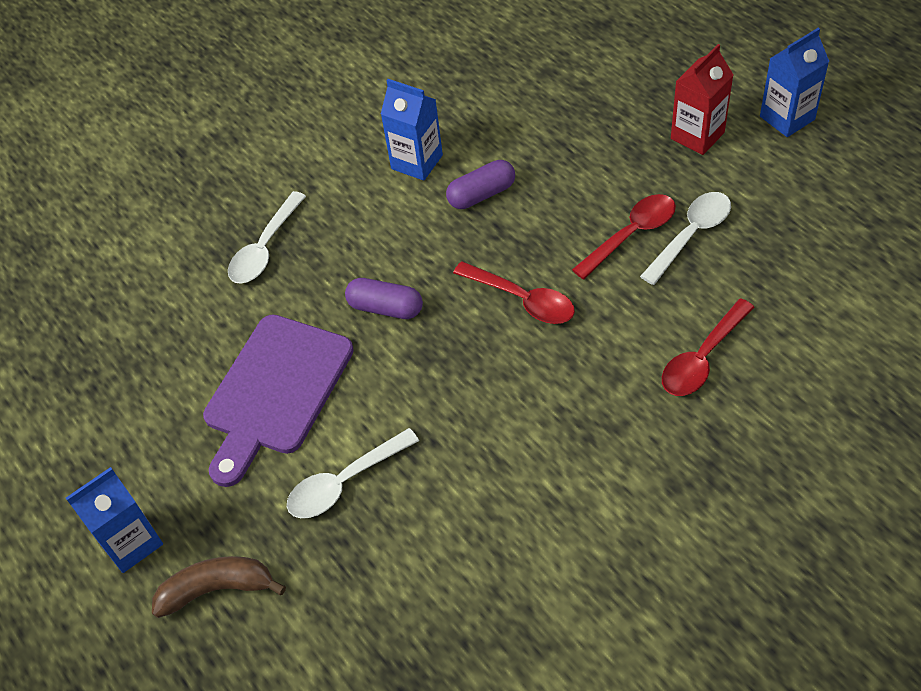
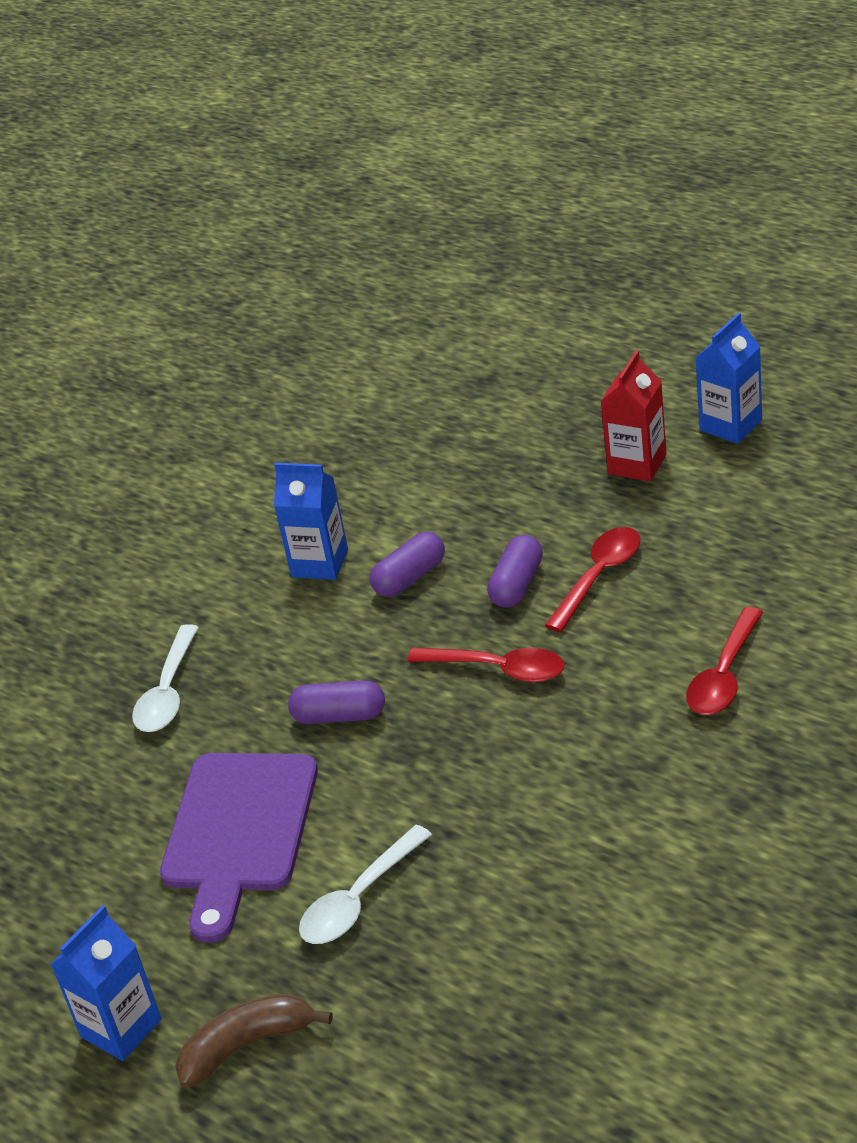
camera: 15 degrees left, 15 degrees down
white spoon [640,192,731,285] -> none
none -> purple capsule [487,535,543,608]

